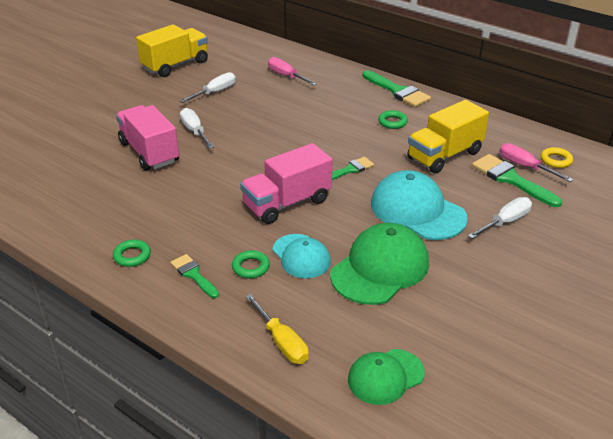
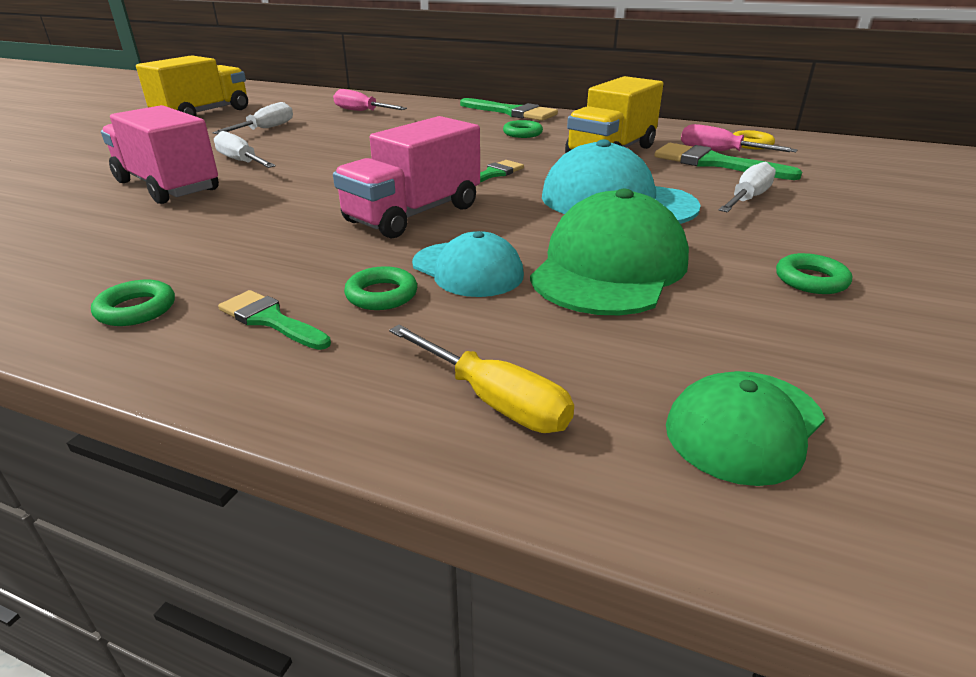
camera: 15 degrees left, 5 degrees down
none -> green ring [776,253,852,294]

